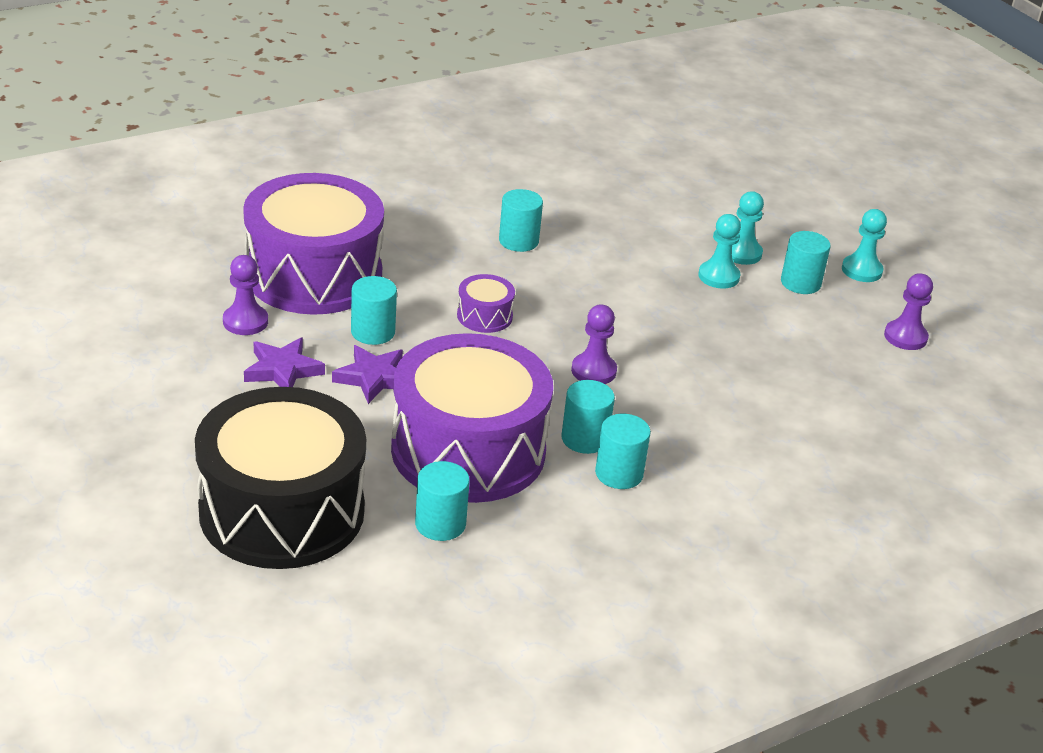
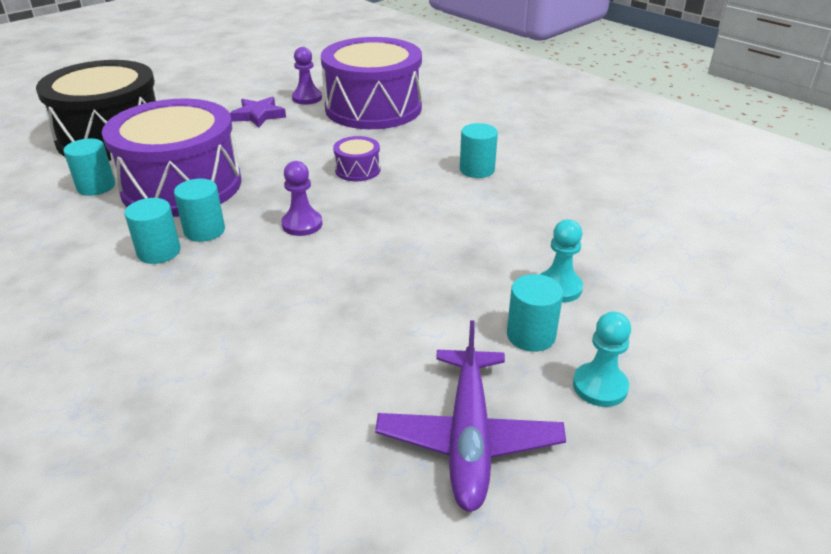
camera: 80 degrees right, 0 degrees up
purple star [332,345,403,404] -> none
turquoise cylinder [351,276,397,345] -> none
turquoise pawn [698,214,741,289] -> none
purple pawn [884,273,933,350] -> purple plane [375,320,566,512]

